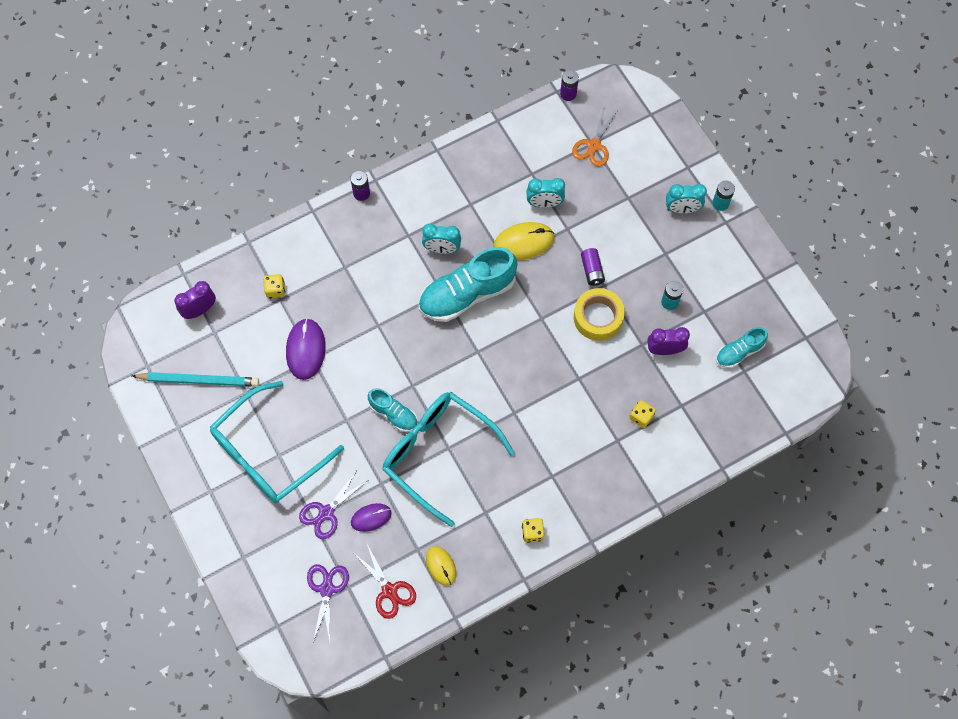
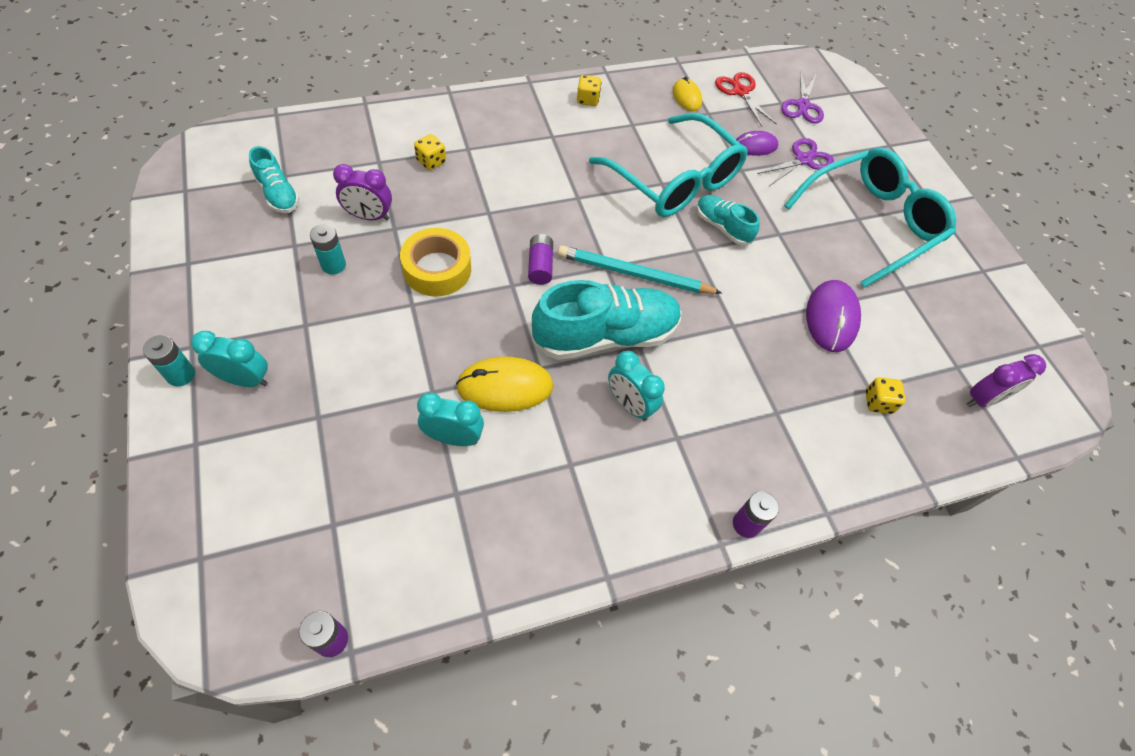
camera: 175 degrees left, 10 degrees down
turquoise pencil [132,372,259,387] -> turquoise pencil moved to [558,245,722,294]
turquoise clock [422,223,461,254] -> turquoise clock turned 150 degrees counterclockwise [608,351,665,421]
orange scissors [572,105,618,166] -> none
purple battery [581,248,605,286] -> purple battery moved to [528,234,553,285]
turquoise shoe [716,327,768,368] -> turquoise shoe turned 75 degrees clockwise [249,146,300,213]

